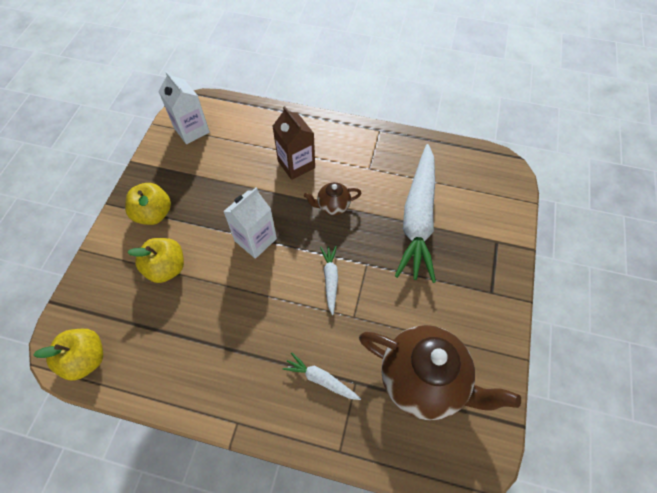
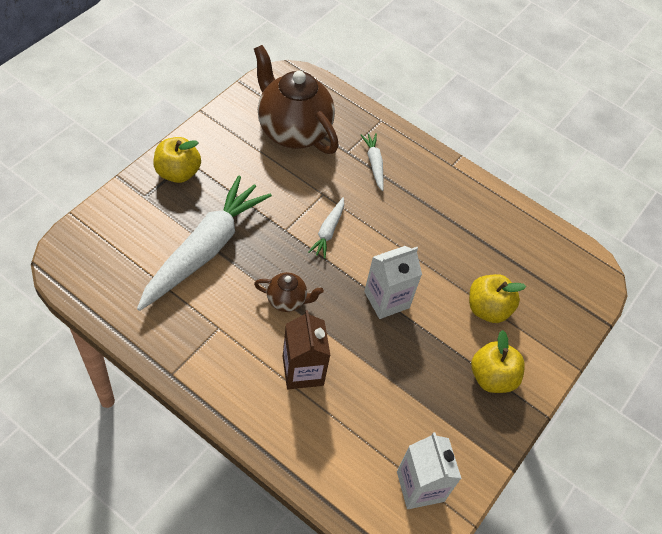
camera: 165 degrees left, 5 degrees down
yellow apple [33,329,103,381] -> yellow apple moved to [153,137,201,183]
white carrot [283,353,361,400] -> white carrot turned 150 degrees counterclockwise [361,133,384,191]

